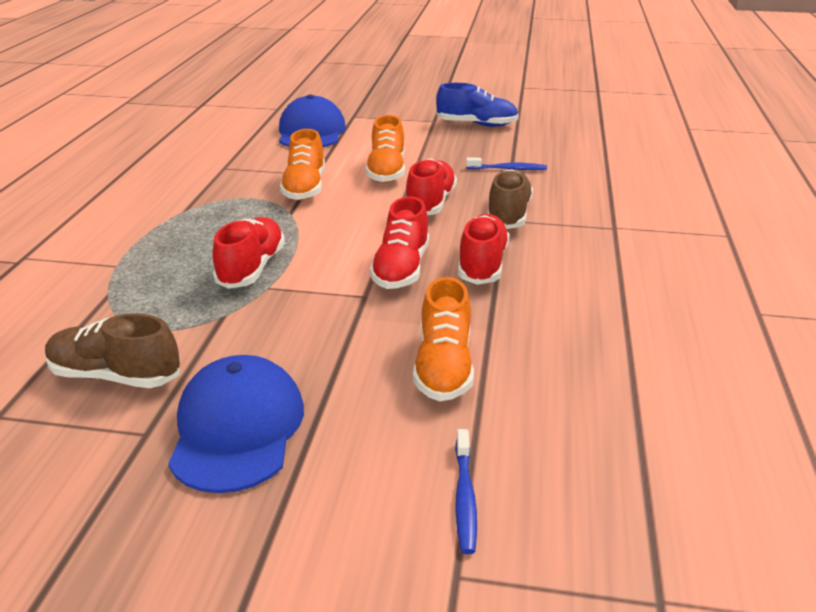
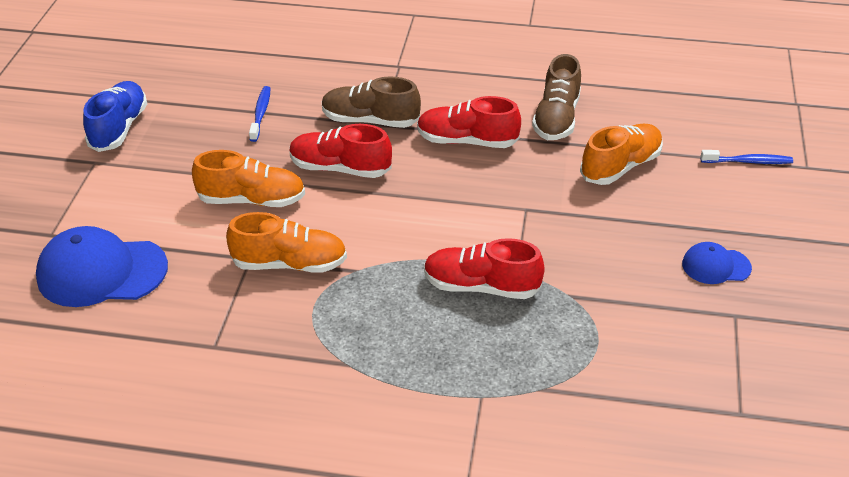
camera: 90 degrees left, 10 degrees up
brown shoe [45,313,180,388] -> brown shoe moved to [532,54,581,140]
blue cap [168,355,304,493] -> blue cap [682,242,752,284], size x0.53
red shoe [370,196,429,289] -> none
orange shoe [413,277,474,401] -> orange shoe turned 45 degrees counterclockwise [580,124,663,185]

